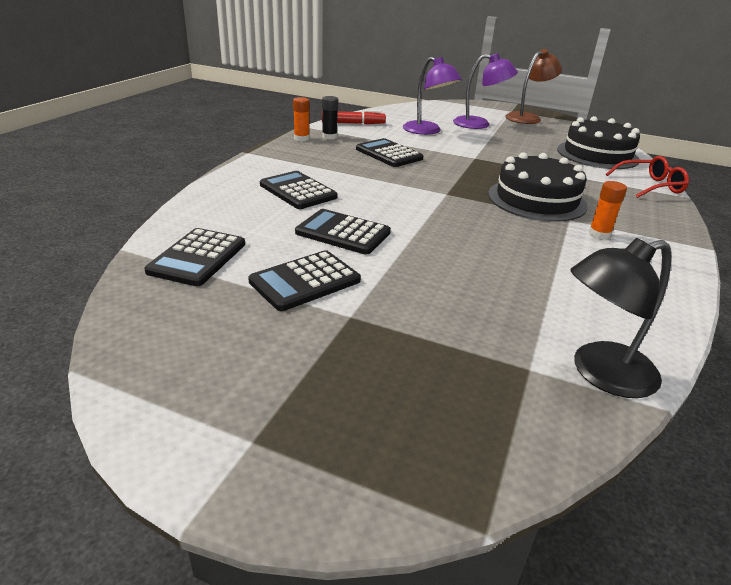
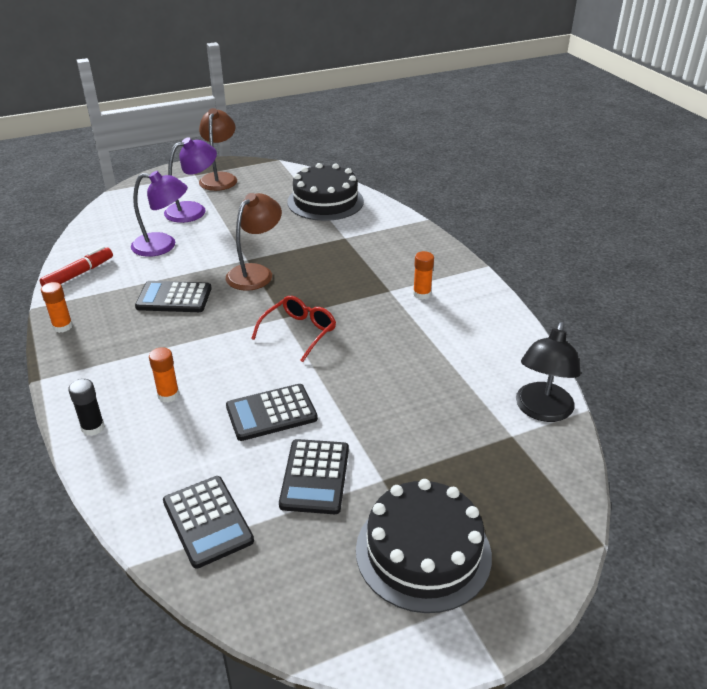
camera: 45 degrees left, 5 degrees up
black calculator [260,171,338,209] -> orange glue stick [149,347,180,402]
black glue stick [322,96,338,139] -> black glue stick moved to [68,379,105,436]
black cake [488,152,588,222] -> black cake moved to [356,479,492,613]
red glasses [606,156,689,198] -> red glasses moved to [251,296,336,362]
none -> brown lamp [226,193,282,291]

